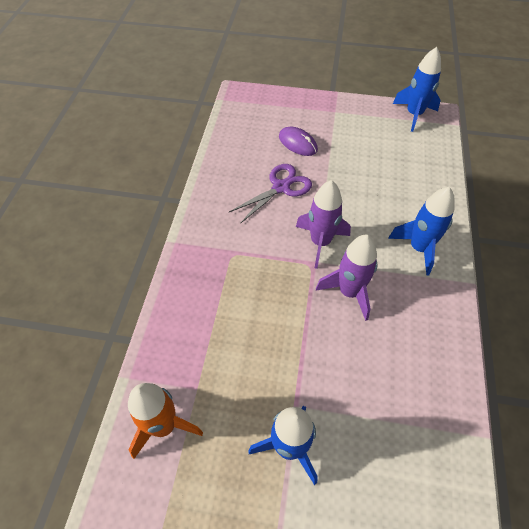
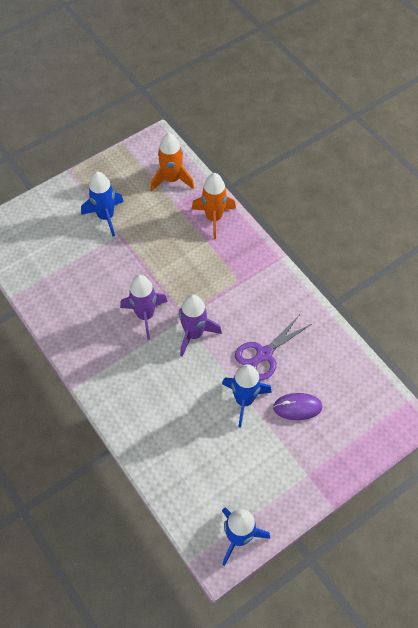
camera: 135 degrees right, 5 degrees up
purple scissors [229,164,312,224] -> purple scissors turned 45 degrees clockwise [235,314,311,380]
blue rocket [388,187,455,276] -> blue rocket moved to [222,364,272,427]
none -> orange rocket [192,173,236,239]

